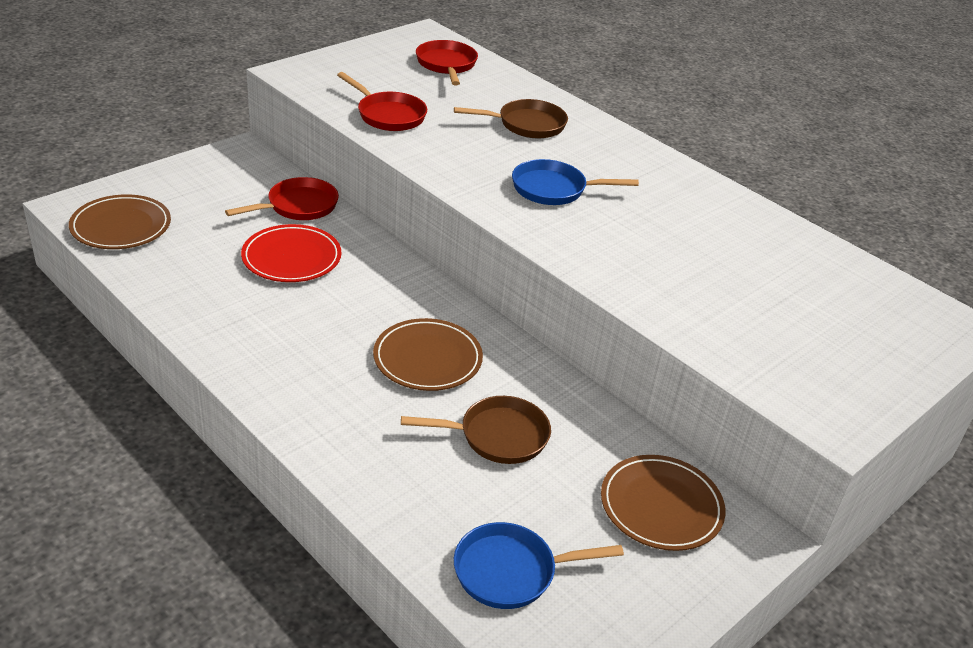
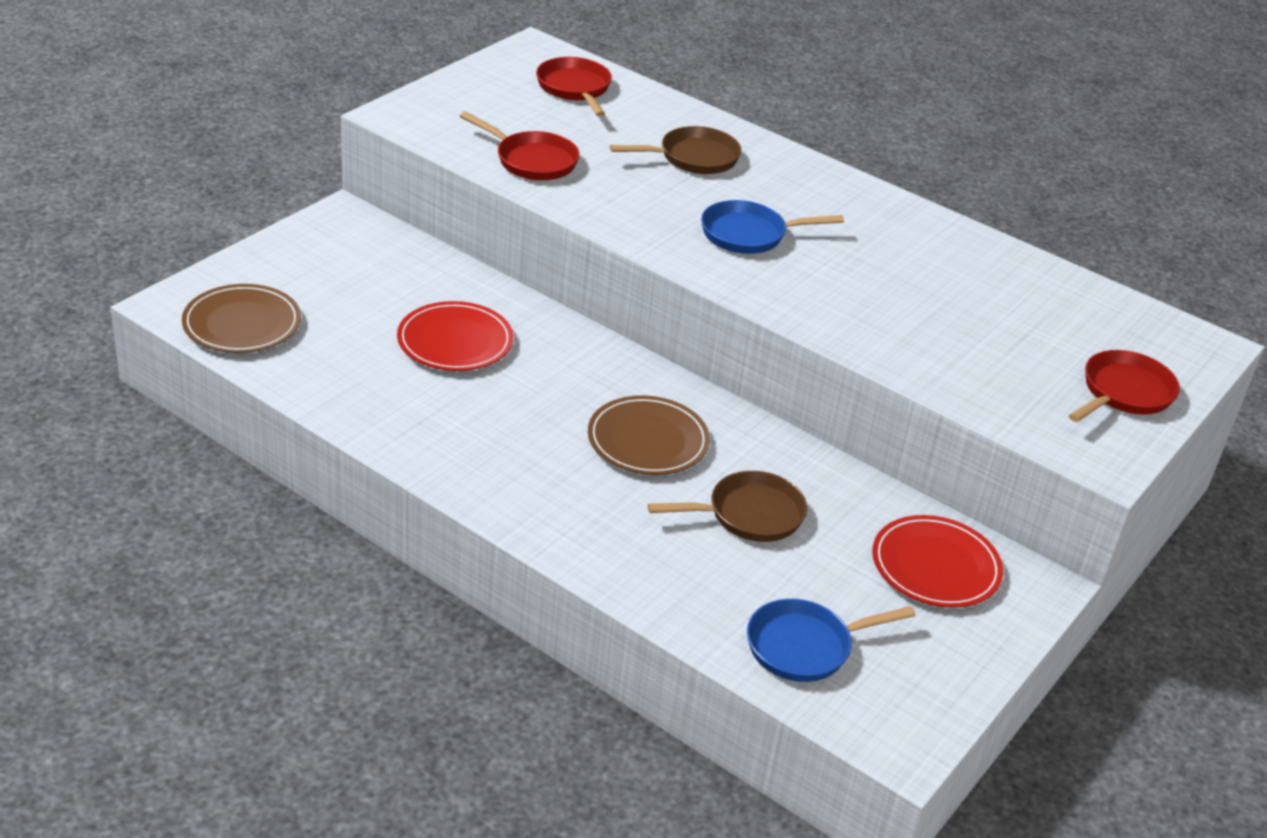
camera: 10 degrees left, 0 degrees up
red pan [225,177,339,220] -> red pan moved to [1069,350,1180,422]
brown plate [601,455,725,551] -> red plate [872,515,1003,608]

